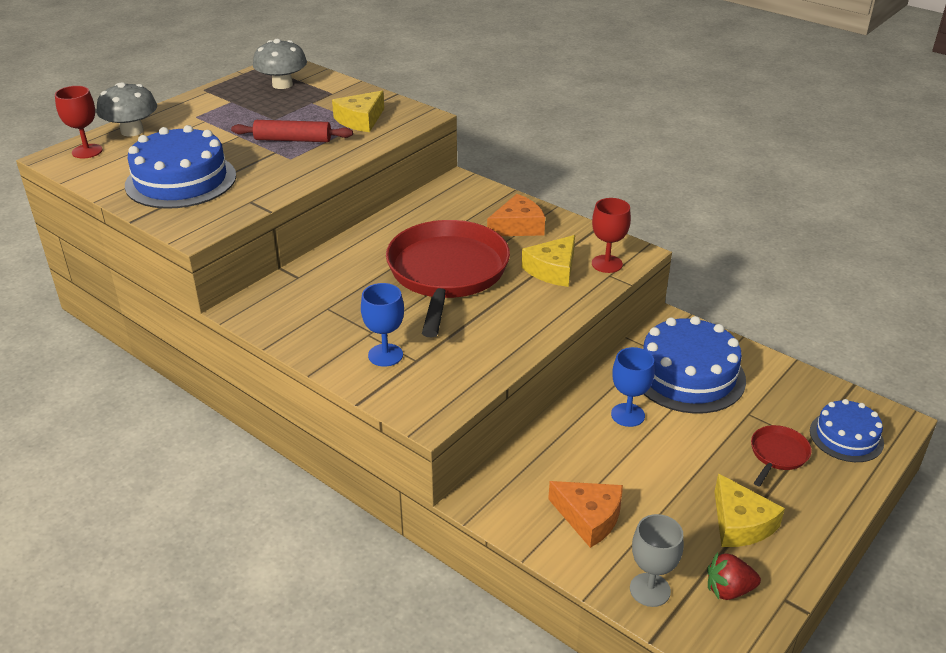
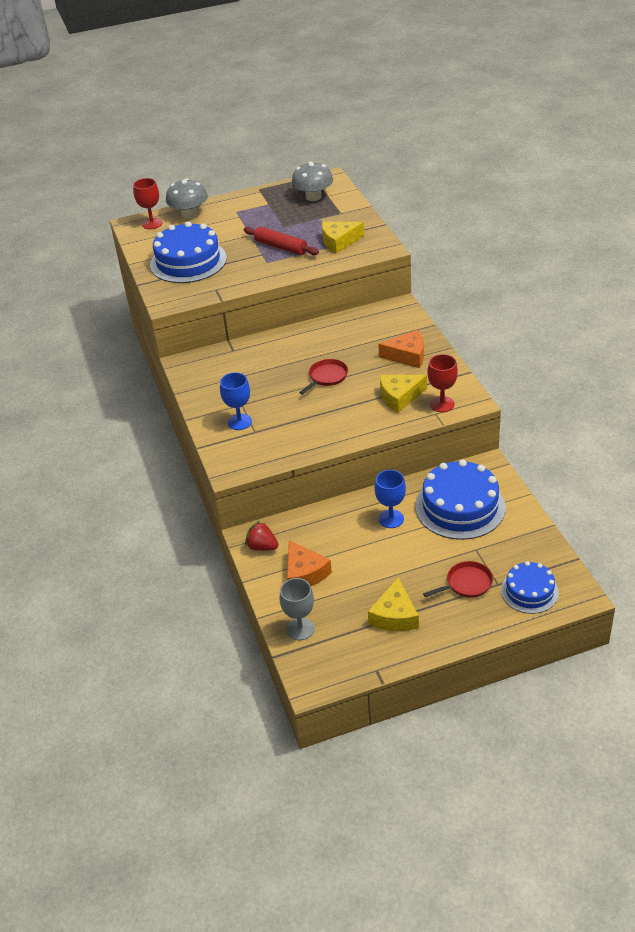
camera: 35 degrees right, 5 degrees up
red pan [386,220,510,337] -> red pan [299,359,348,394], size x0.42
red strawberry [707,552,761,600] -> red strawberry moved to [245,521,278,551]

